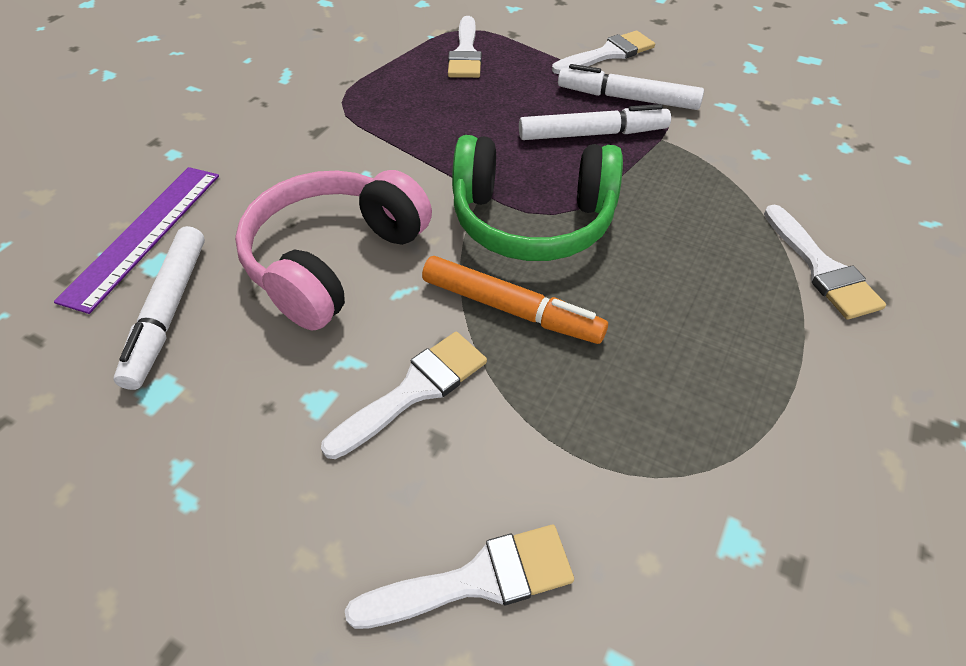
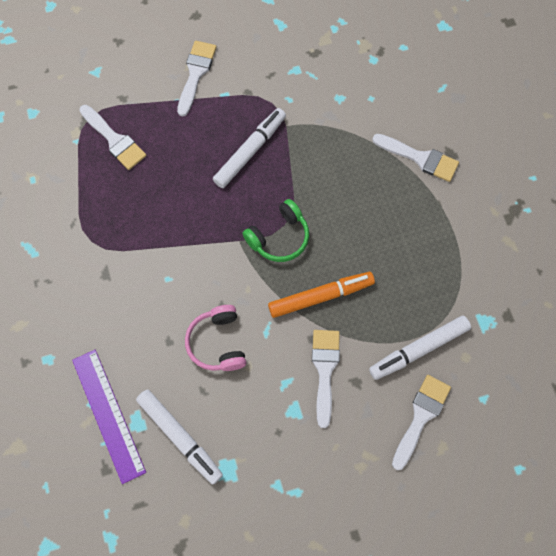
camera: 45 degrees left, 20 degrees up
pink headphones [235,170,432,330] -> pink headphones [185,305,246,371], size x0.60
green headphones [452,135,623,261] -> green headphones [243,199,309,262], size x0.60
white marker [558,64,704,110] -> white marker moved to [369,316,471,380]

